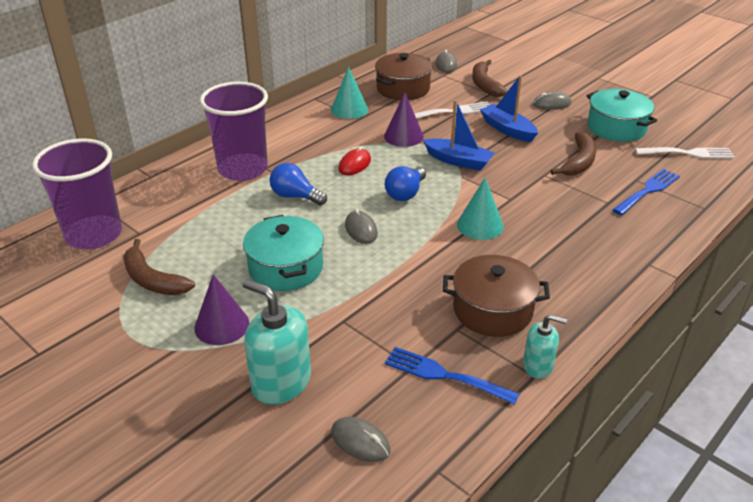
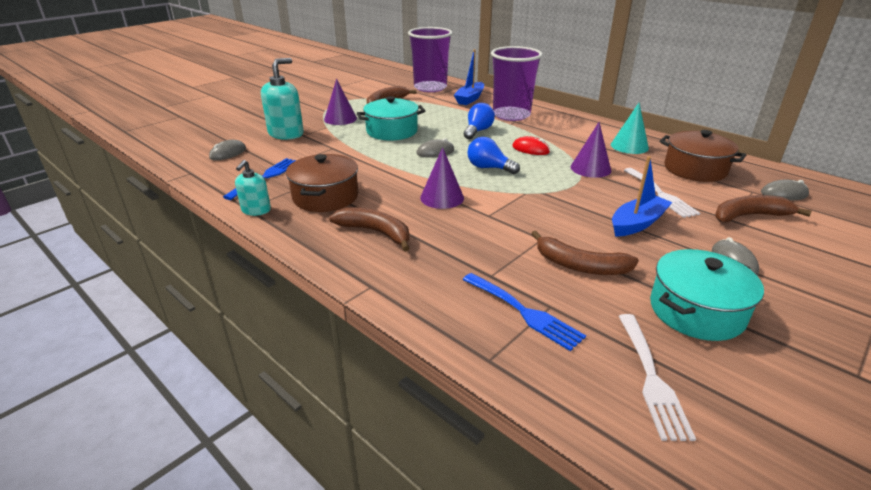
camera: 90 degrees right, 5 degrees down
blue boat [423,100,495,171] -> blue boat moved to [454,49,484,105]
turquoise cone [457,177,504,240] -> purple cone [420,147,464,209]
none -> brown banana [329,207,410,252]

